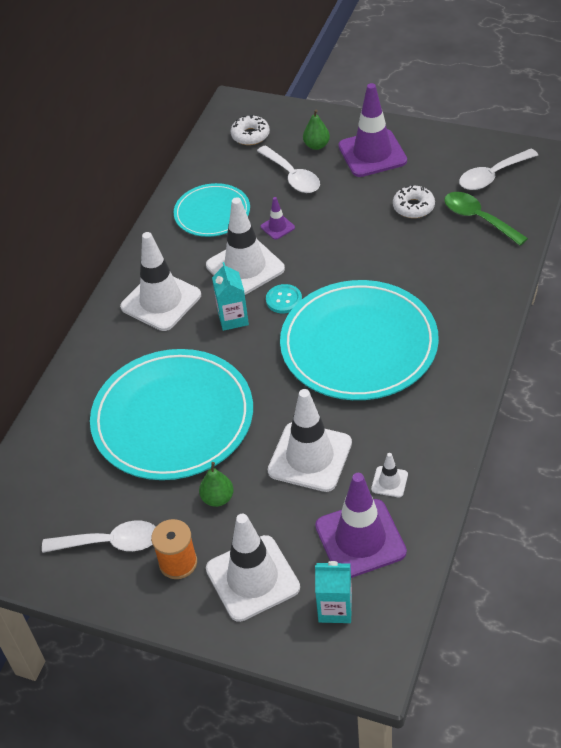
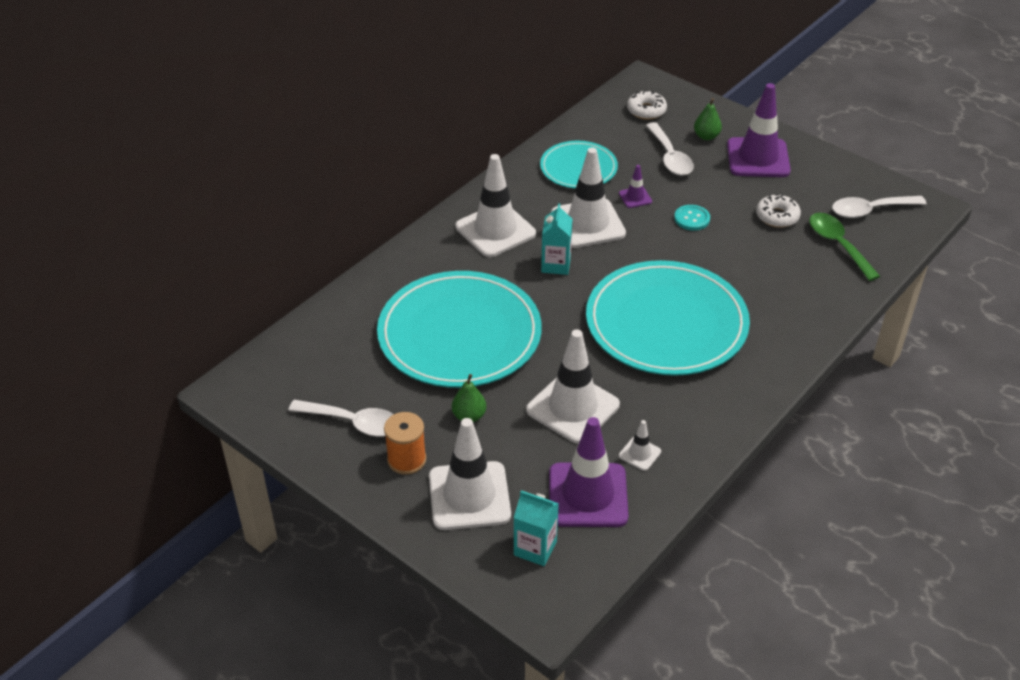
camera: 15 degrees right, 5 degrees down
turquoise button [266,284,302,313] -> turquoise button moved to [674,205,710,231]

